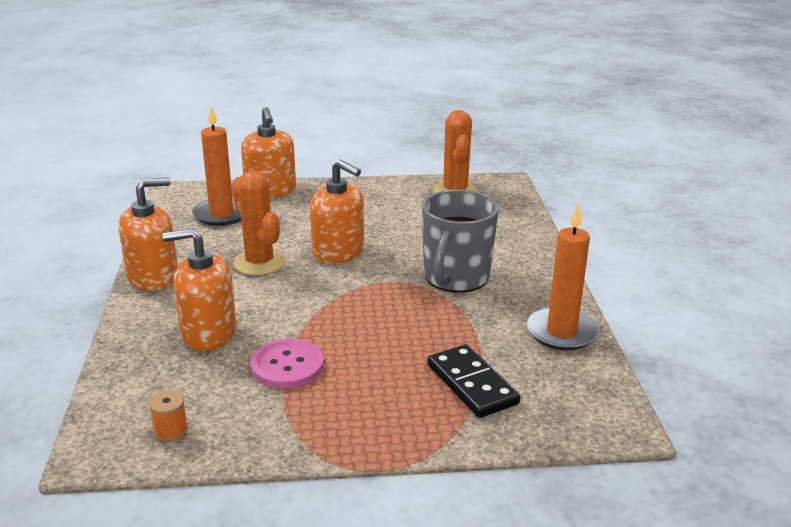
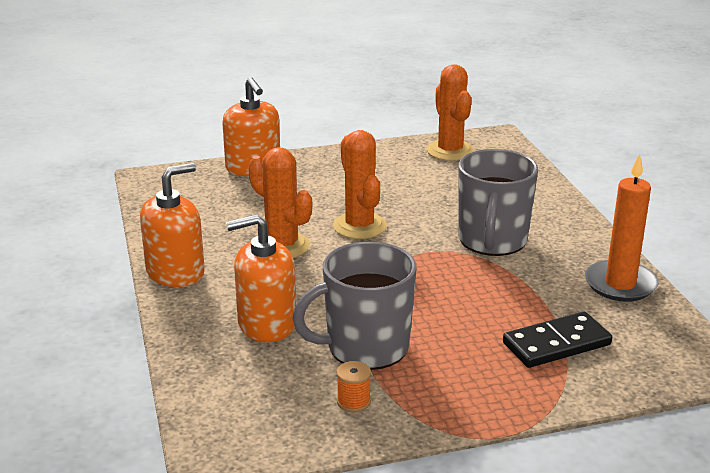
camera: 10 degrees left, 0 degrees up
orange spool [149,390,188,442] -> orange spool moved to [336,361,371,412]
orange candle [192,106,241,226] -> none
pink button [250,339,324,389] -> grey mug [293,242,417,370]
orange soap dispenser [310,160,364,264] -> orange cactus [333,130,387,239]
black domino [428,344,520,418] -> black domino turned 75 degrees counterclockwise [503,312,612,368]

